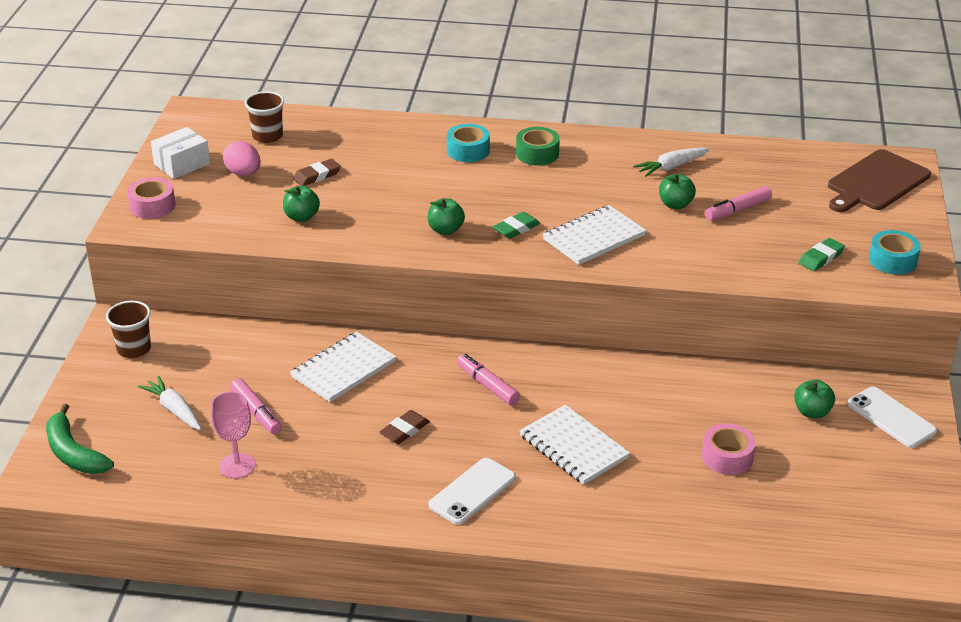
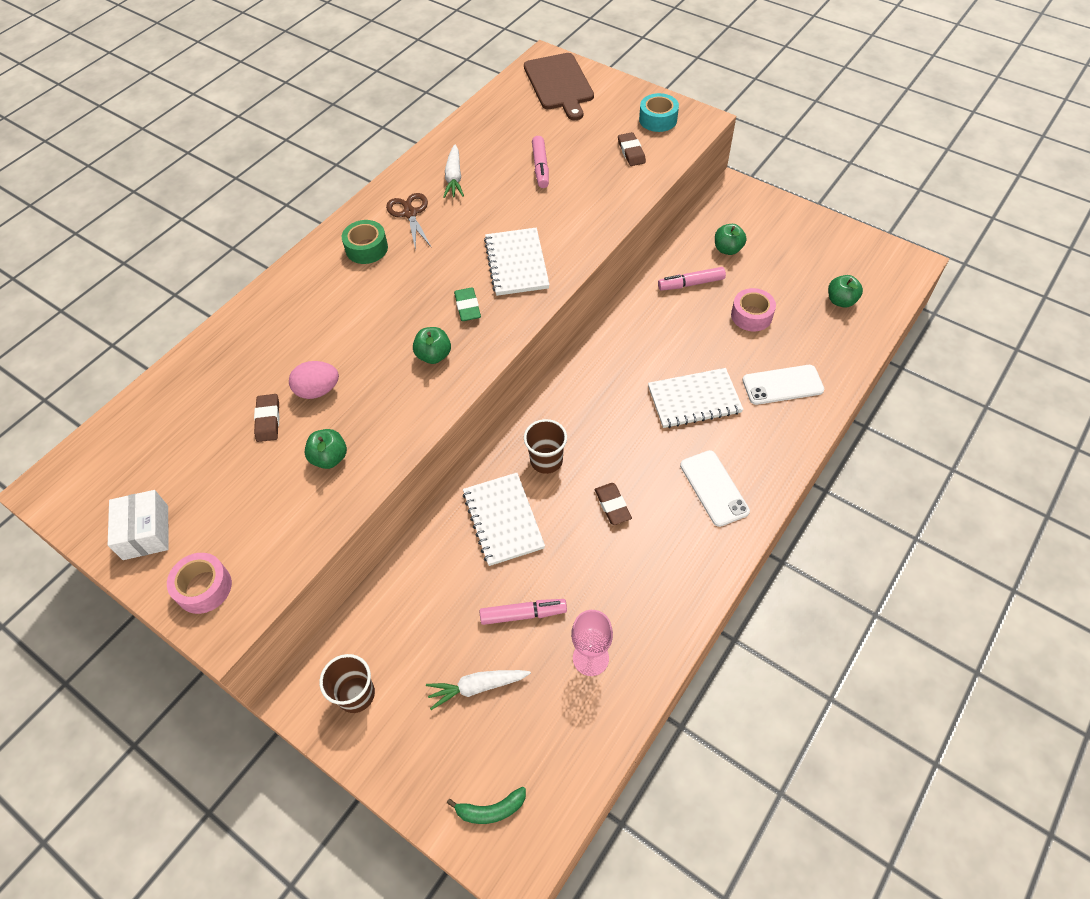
camera: 60 degrees left, 20 degrees up
green banana [46,404,114,474] -> green banana [447,787,526,824], size x0.63
pink egg [223,141,261,176] -> pink egg moved to [289,361,339,399]
brown cup [245,91,284,143] -> brown cup moved to [524,419,567,474]
turquoise tape [447,124,490,162] -> none
pink marker [457,354,520,405] -> pink marker moved to [658,267,726,291]
green apple [659,173,696,209] -> green apple moved to [828,275,863,308]
green eraser [798,238,845,271] -> brown eraser [618,132,646,166]
white phone [847,387,937,448] -> white phone moved to [742,365,824,405]
none -> brown scissors [386,193,432,251]

